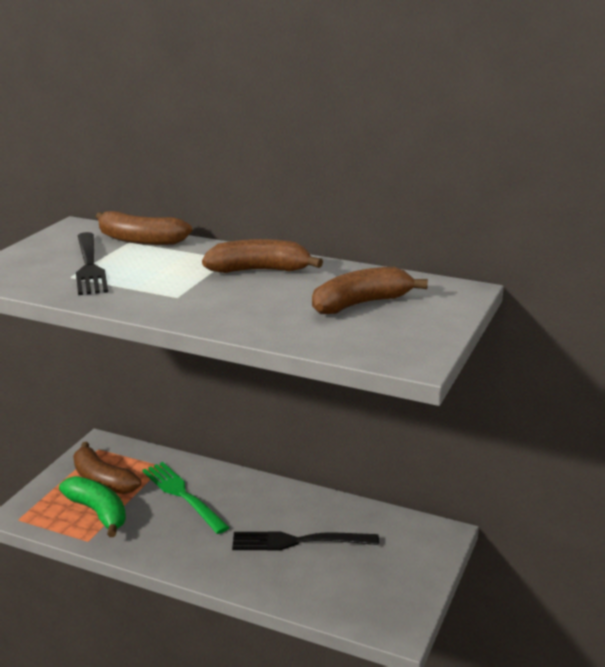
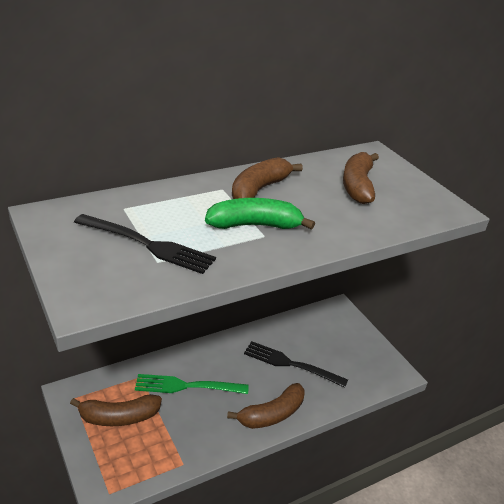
camera: 55 degrees left, 10 degrees up
green banana [59,476,126,537] -> green banana moved to [205,198,315,230]
brown banana [96,211,192,245] -> brown banana moved to [227,383,305,429]
black fork [232,532,379,550] -> black fork turned 75 degrees clockwise [244,341,348,388]

